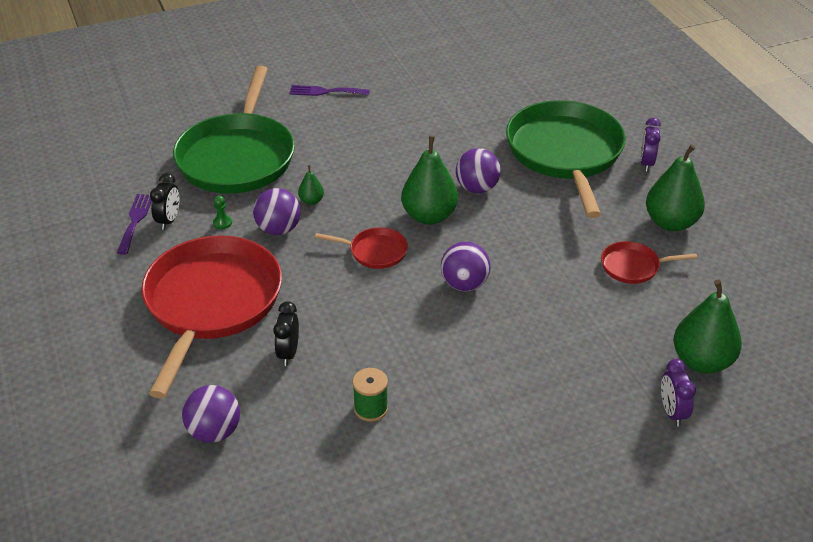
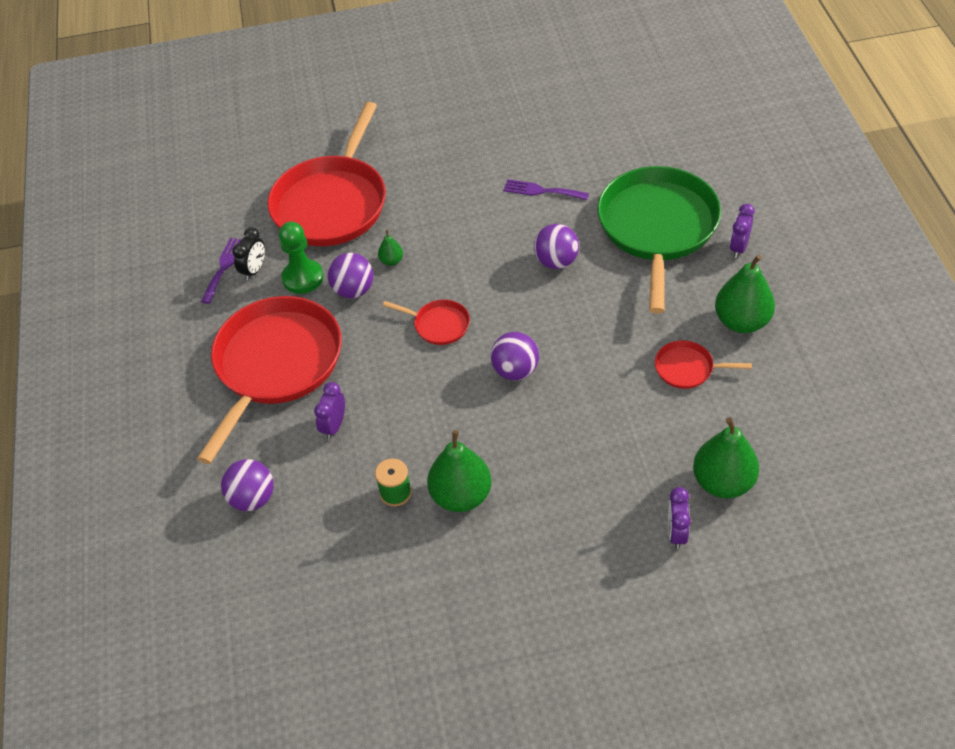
camera: 15 degrees right, 10 degrees up
green pan [173,66,295,194] -> red pan [267,102,386,246]
green pawn [213,195,232,229] -> green pawn [279,222,323,294], size x2.29
black clock [273,301,299,366] -> purple clock [314,382,345,440]
purple fork [289,85,370,96] -> purple fork moved to [503,179,589,200]
green pear [401,136,458,225] -> green pear moved to [427,430,492,512]

